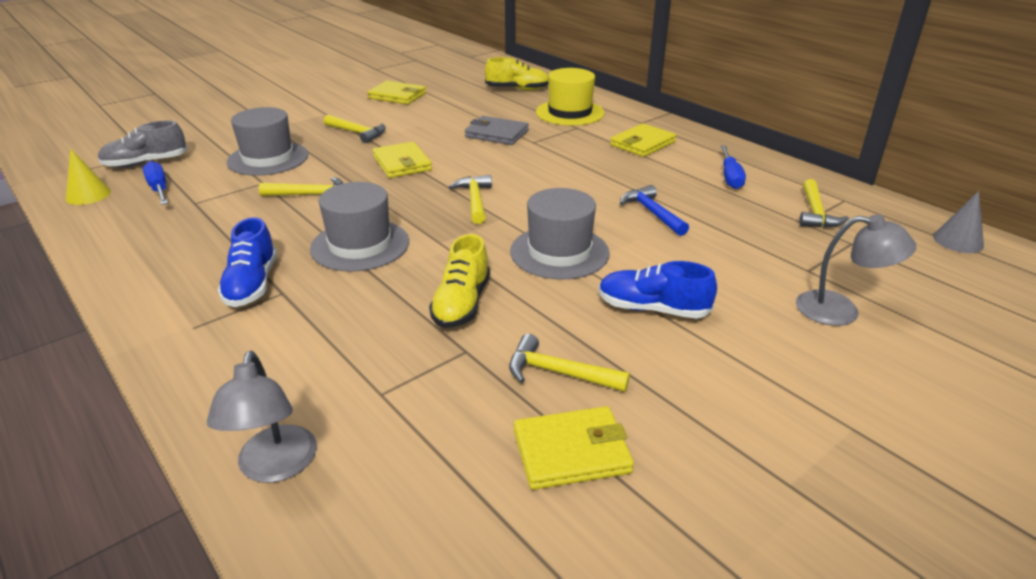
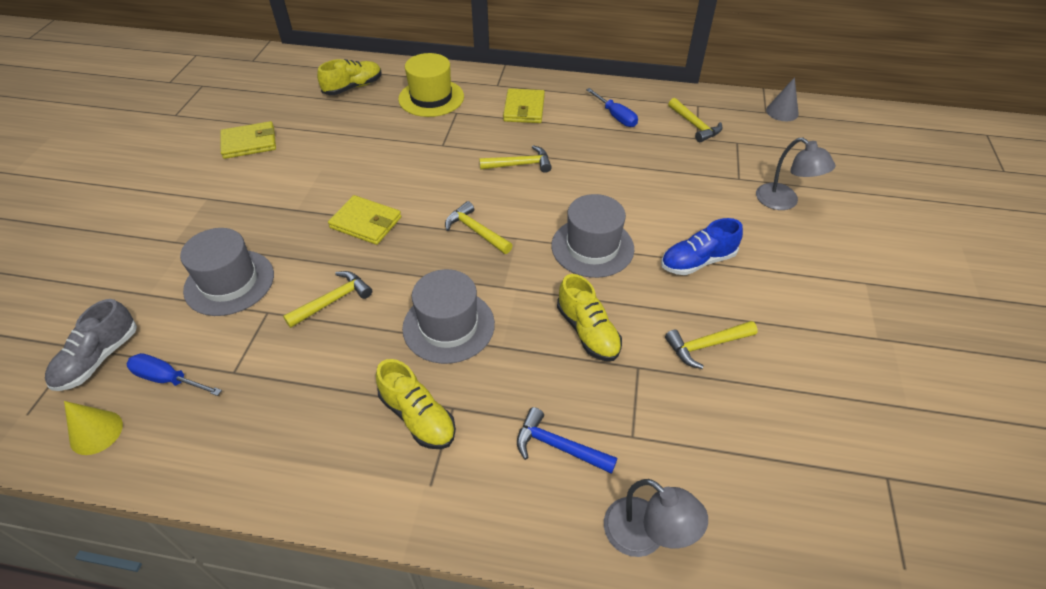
camera: 40 degrees left, 15 degrees up
blue shoe [218,217,277,307] -> yellow shoe [376,359,456,449]
yellow hammer [324,115,386,143] -> yellow hammer moved to [479,145,552,173]
grey wallet [465,116,529,145] -> none
yellow wallet [514,406,634,490] -> none
blue hammer [620,185,689,236] -> blue hammer moved to [517,407,617,474]
grey lamp [796,214,916,326] -> grey lamp turned 75 degrees clockwise [756,138,835,210]

